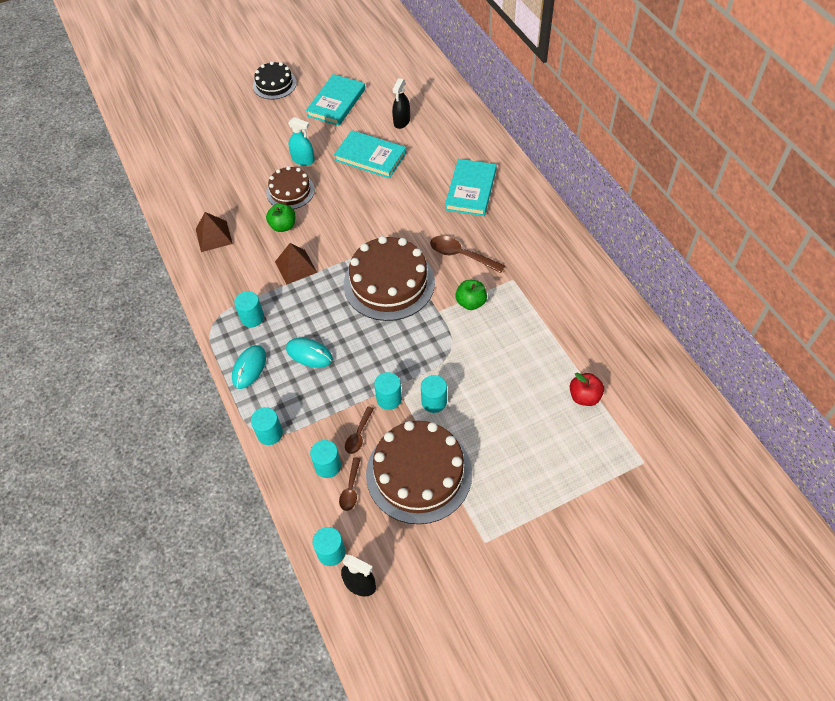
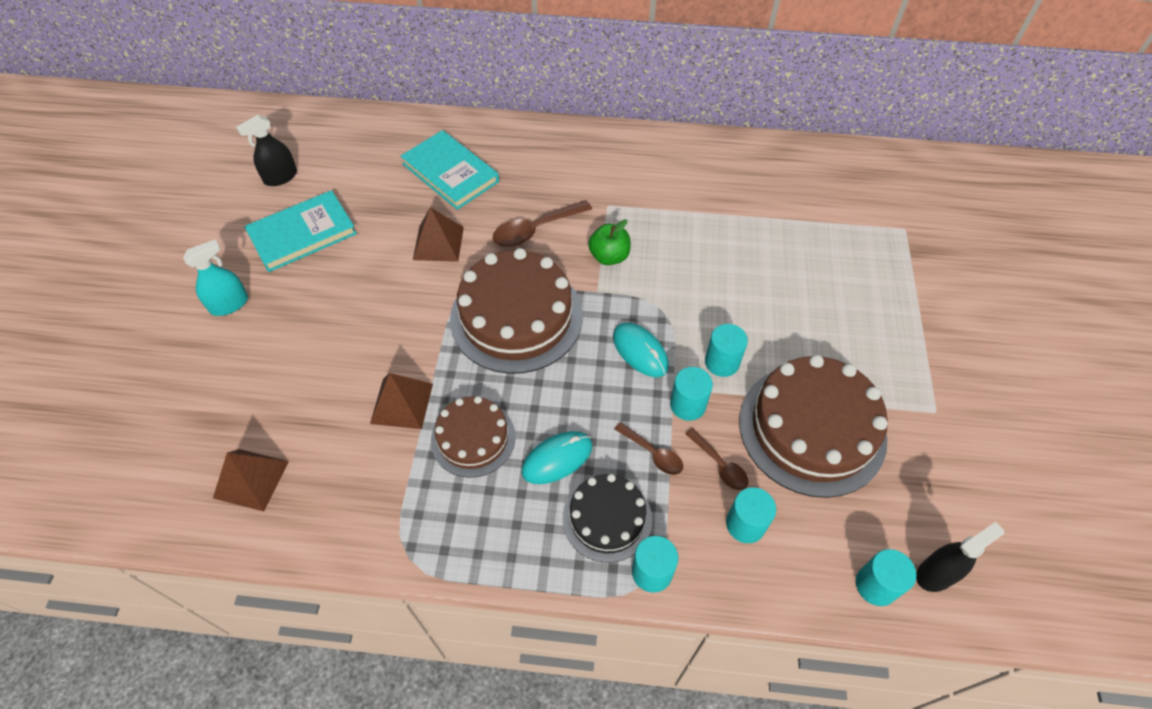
camera: 60 degrees left, 0 degrees up
turquoise mouse [232,345,266,389] -> turquoise mouse moved to [613,323,669,377]
turquoise cylinder [234,291,264,327] -> none
black cake [253,61,297,100] -> black cake moved to [563,474,652,563]
brown cake [266,166,315,209] -> brown cake moved to [431,396,515,478]
green apple [266,203,295,232] -> none
turquoise book [306,74,365,126] -> none
brown spoon [339,458,361,511] -> brown spoon moved to [615,422,683,475]
black spray bottle [392,78,410,129] -> black spray bottle turned 90 degrees clockwise [236,115,297,186]
red apple [570,373,604,406] -> none
none -> brown pyramid [413,207,464,262]

